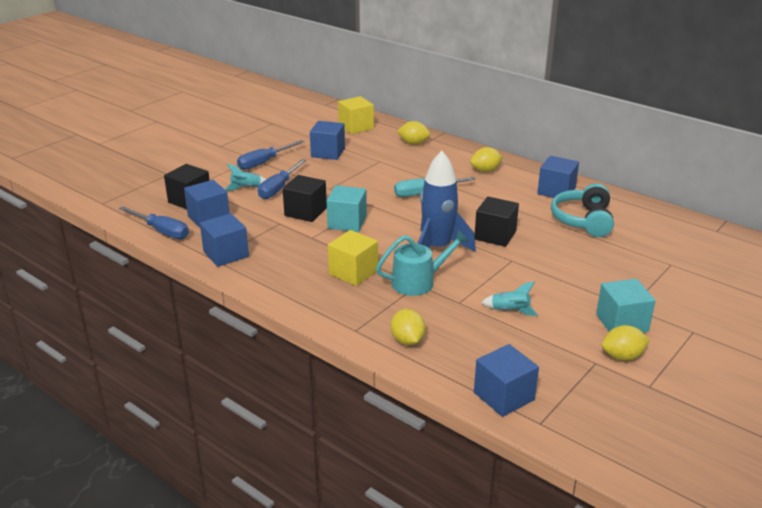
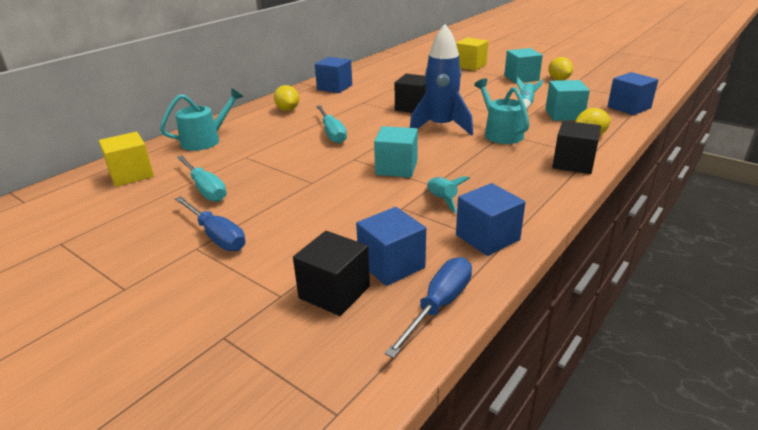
camera: 90 degrees left, 0 degrees up
turquoise rocket [225,164,266,191] -> turquoise rocket moved to [427,176,470,213]
blue screwdriver [258,159,307,199] -> none
black cube [283,175,327,222] -> black cube moved to [552,121,601,174]
blue cube [310,121,345,160] -> turquoise screwdriver [177,155,227,202]
yellow cube [328,230,378,286] -> yellow cube moved to [456,37,489,71]
yellow lemon [397,121,430,145] -> turquoise watering can [160,88,243,151]
turquoise headphones [551,183,614,237] -> none
none -> turquoise cube [545,80,590,121]

